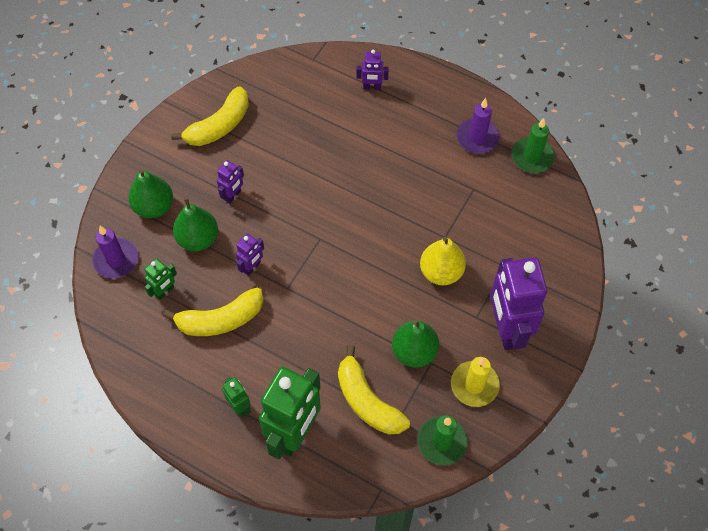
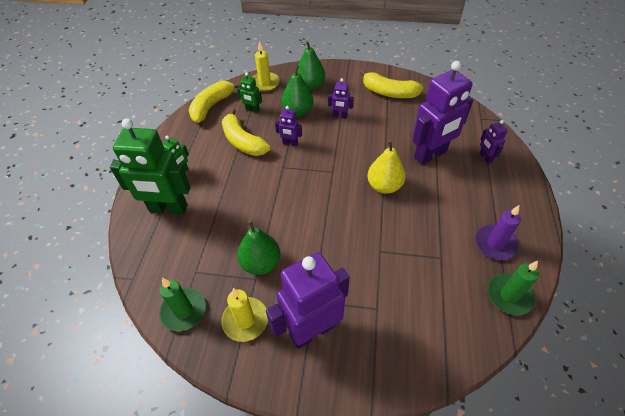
camera: 70 degrees right, 10 degrees down
purple candle [92,226,138,279] -> yellow candle [253,41,280,92]
yellow banana [338,345,410,435] -> yellow banana moved to [188,81,241,123]
yellow pear [420,237,466,285] -> yellow pear moved to [367,140,406,194]
none -> purple robot [413,61,473,165]

